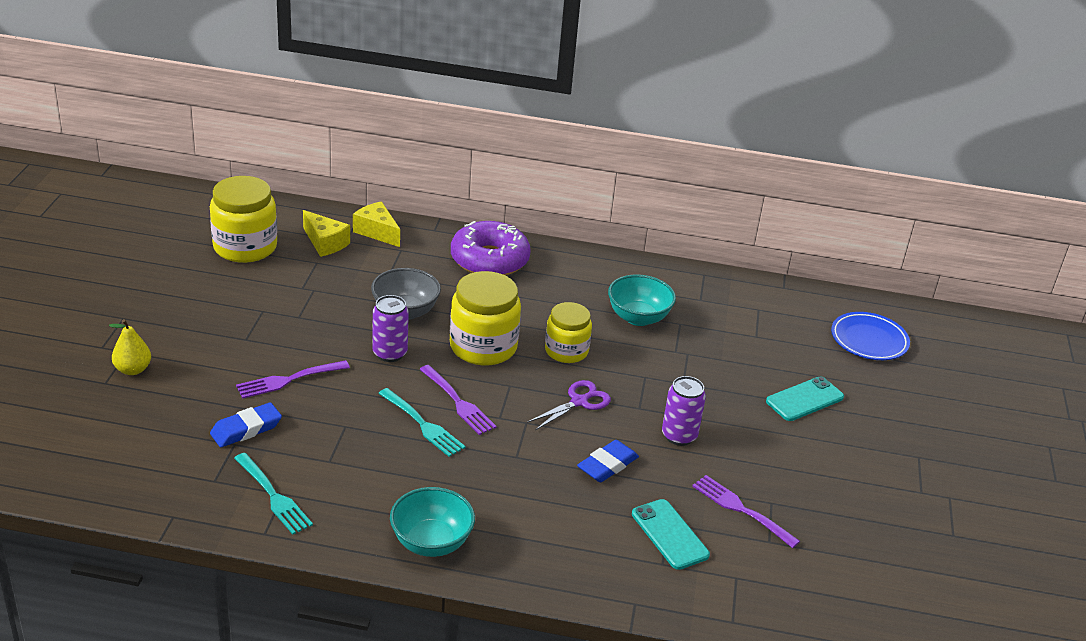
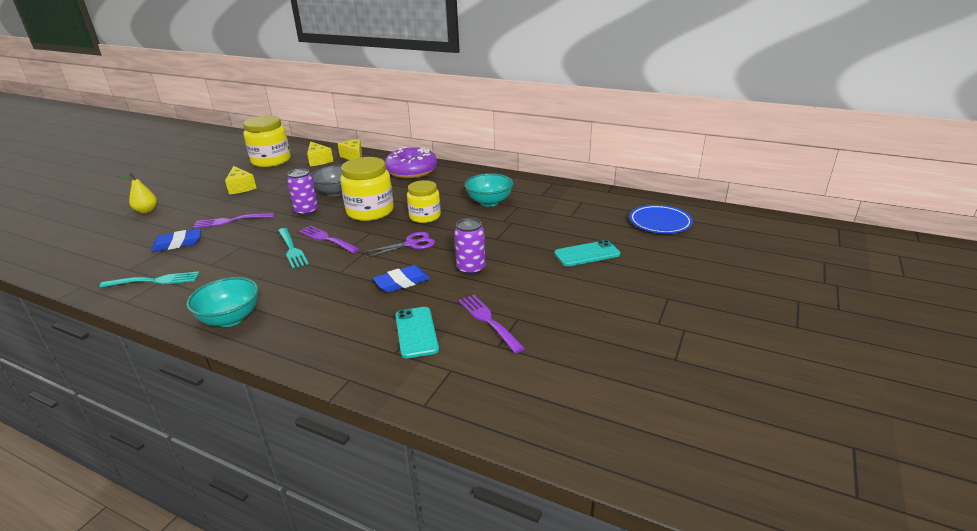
camera: 20 degrees right, 5 degrees down
turquoise fork [234,453,313,535] -> turquoise fork turned 75 degrees counterclockwise [99,271,199,288]
purple fork [419,365,497,435] -> purple fork turned 150 degrees clockwise [299,225,360,253]
none -> yellow cheese [225,166,257,194]

